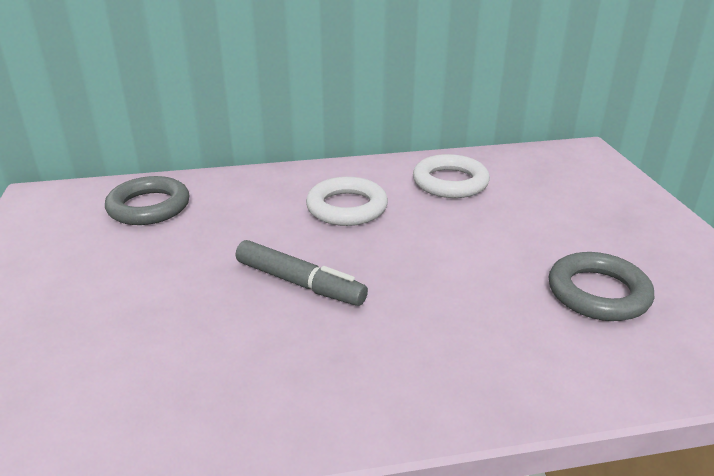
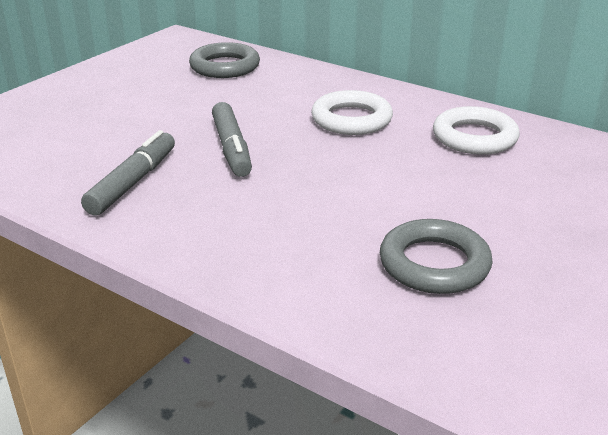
camera: 45 degrees right, 0 degrees up
none -> grey marker [81,130,175,216]

